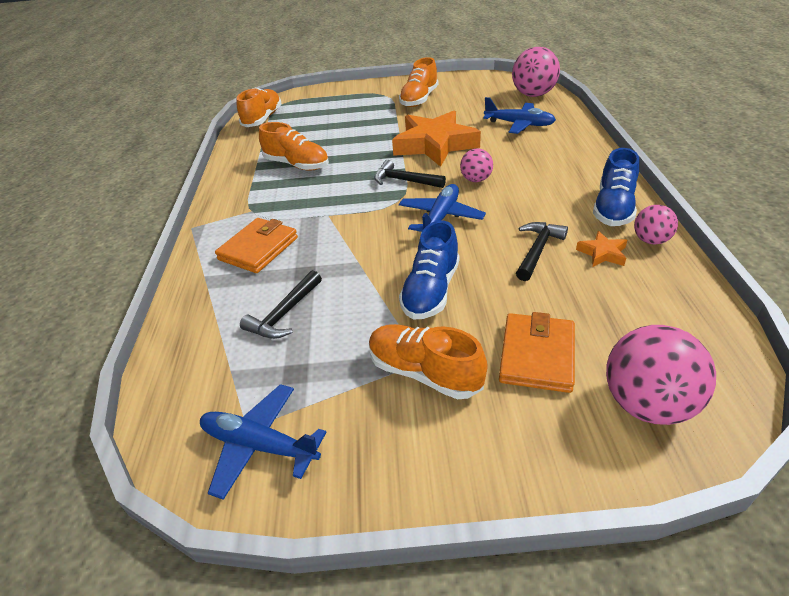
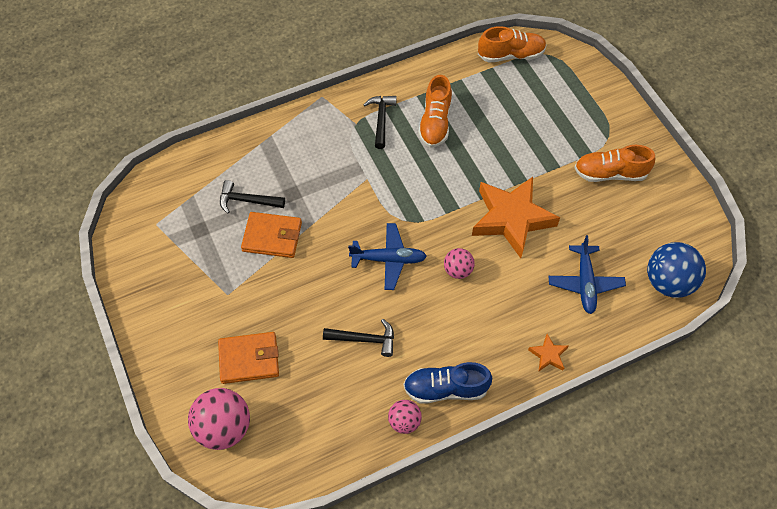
camera: 65 degrees right, 20 degrees up
blue plane [200,384,326,500] -> none
orange wallet [215,218,298,273] -> orange wallet moved to [241,212,302,258]
orange shoe [369,324,487,399] -> none
black hammer [374,160,446,188] -> black hammer moved to [363,96,397,149]
blue shoe [399,221,459,319] -> none
pink ball [512,47,560,97] -> blue ball [647,242,706,298]
orange star [576,231,627,267] -> orange star moved to [528,334,568,372]

